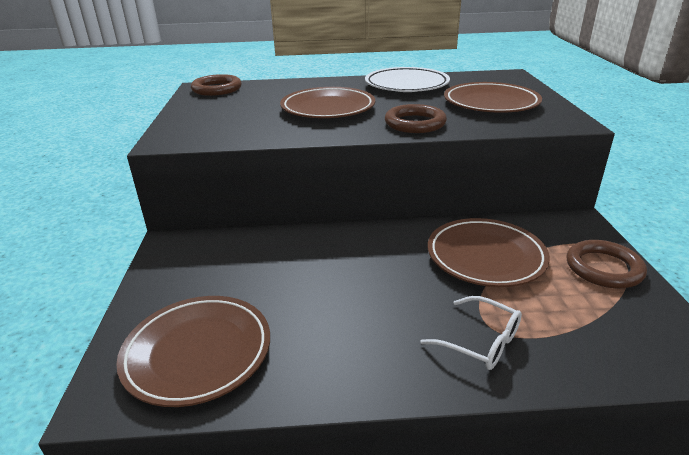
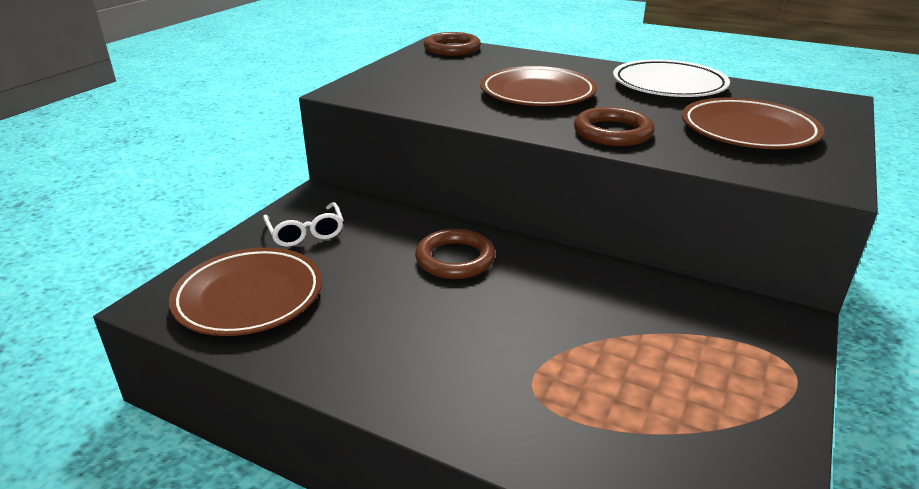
camera: 30 degrees right, 0 degrees up
white glasses [420,296,522,370] -> white glasses moved to [263,202,343,247]
brown plate [428,218,550,287] -> none
brown ring [567,240,647,288] -> brown ring moved to [415,229,495,279]

